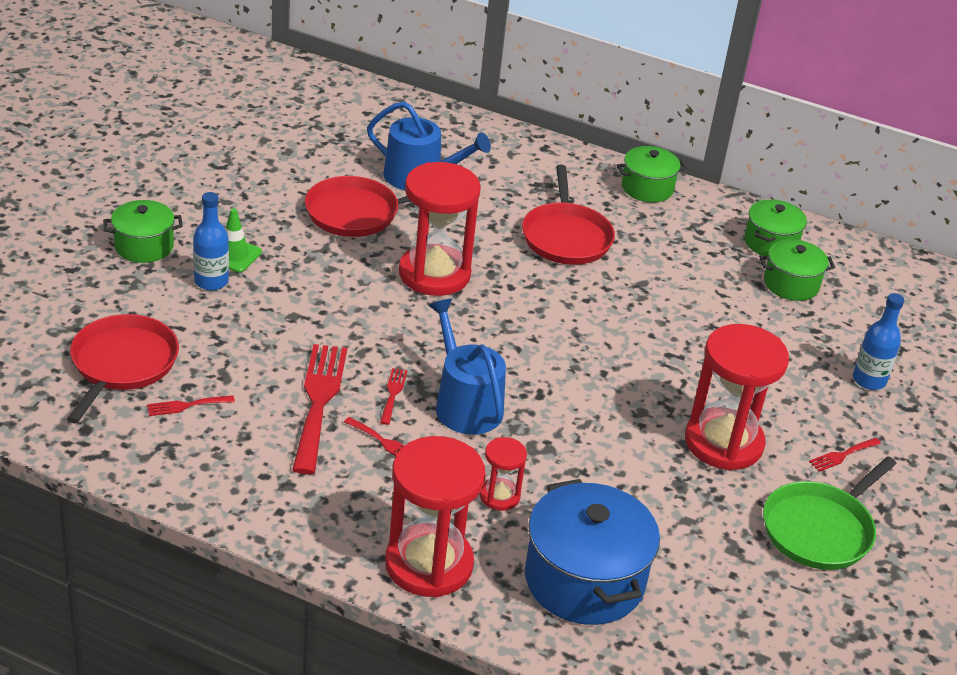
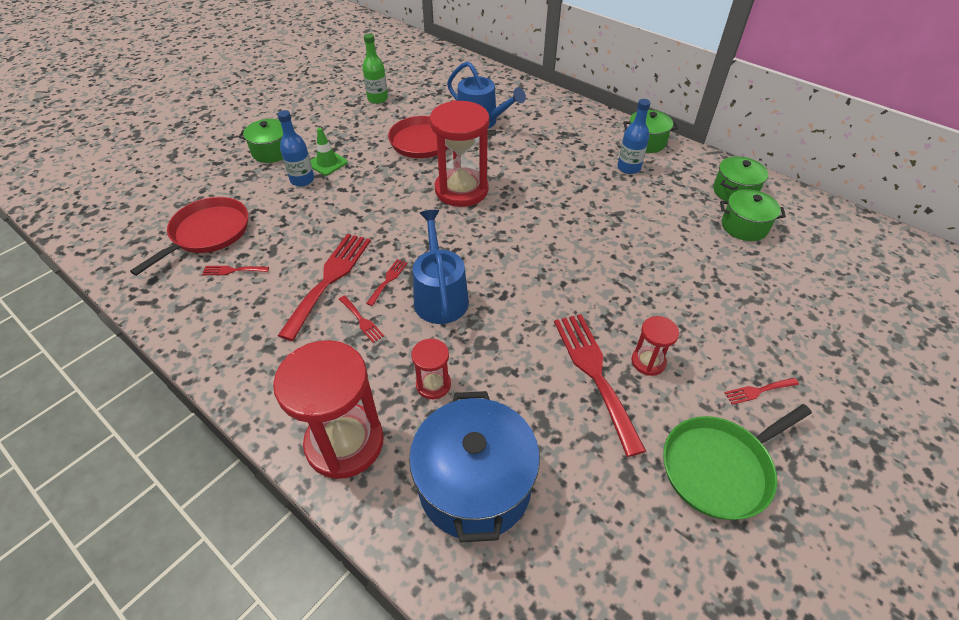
camera: 20 degrees right, 10 degrees up
red pan [522,165,615,265] -> none
red hourglass [685,324,789,470] -> red hourglass [631,316,679,376], size x0.49
blue bottle [853,293,904,390] -> blue bottle moved to [617,99,651,174]
none -> green bottle [362,34,388,104]
none -> red fork [554,314,646,457]

